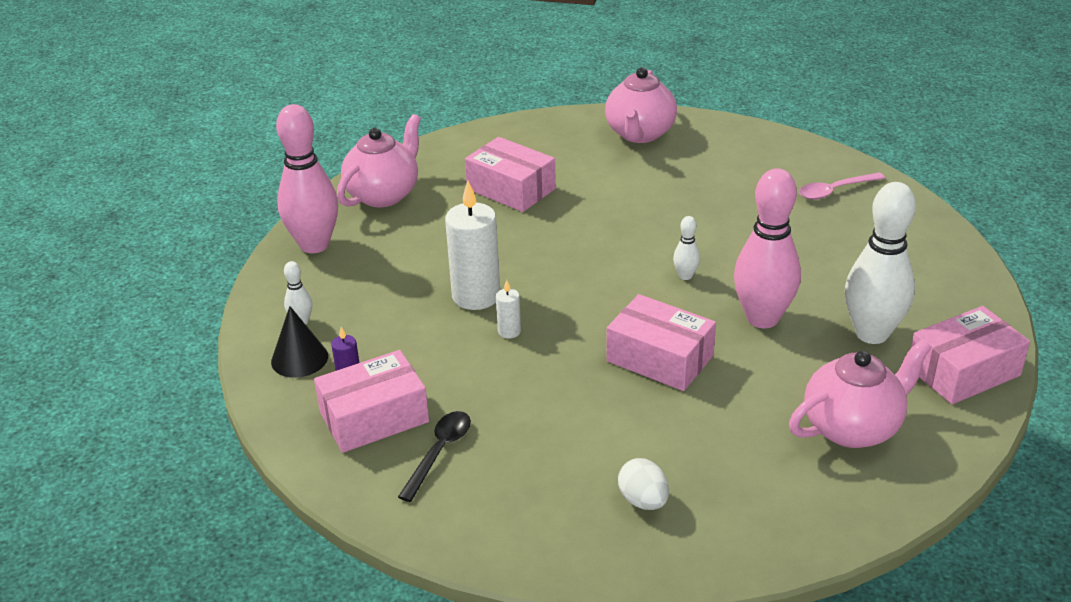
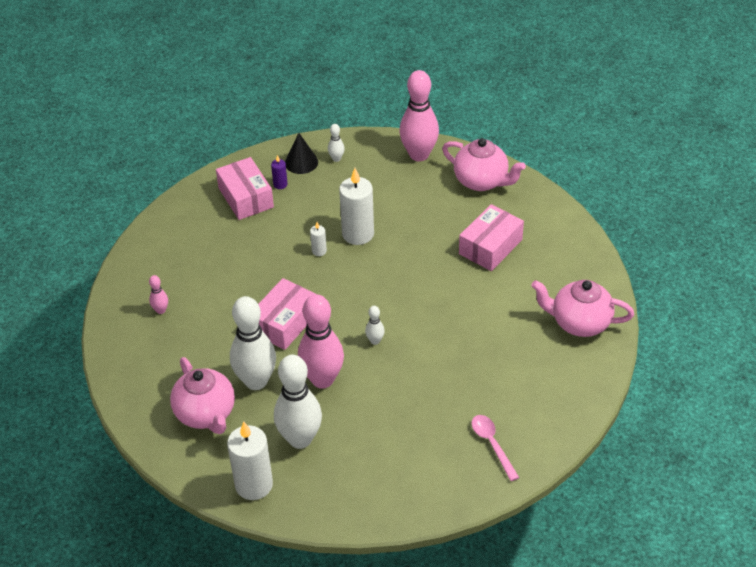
camera: 90 degrees right, 10 degrees up
black spoon [398,411,471,502] -> none
white egg [618,458,669,510] -> pink bowling pin [149,275,168,314]
pink box [911,306,1030,404] -> white candle [227,422,273,500]
none -> white bowling pin [230,296,276,390]

